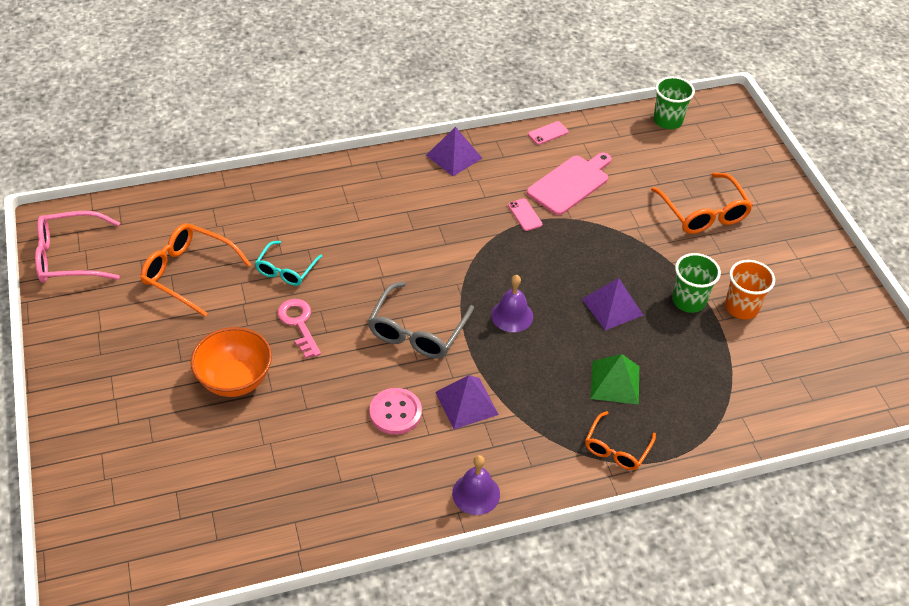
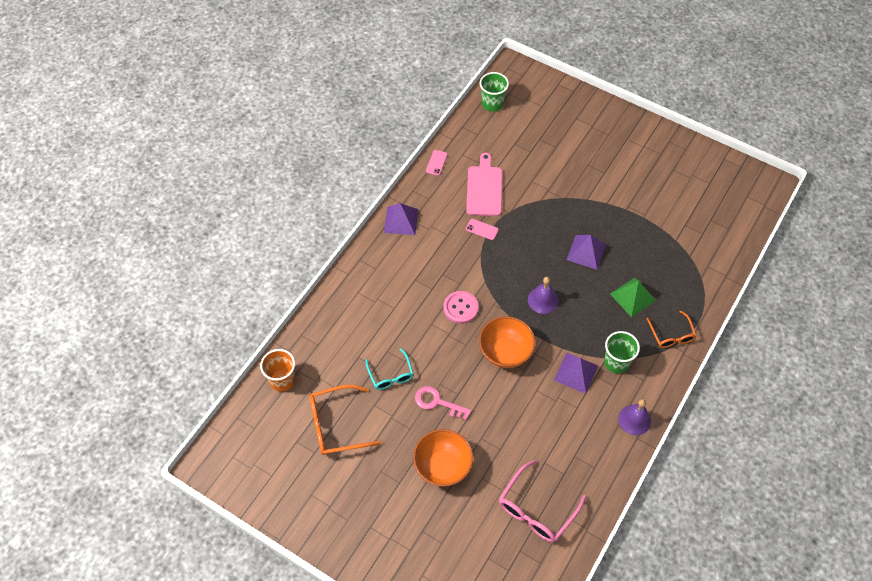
camera: 40 degrees left, 10 degrees up
pink glasses [35,211,120,283] -> pink glasses moved to [499,460,586,543]
grey glasses [368,282,474,359] -> orange bowl [479,316,535,368]
pink button [369,388,422,435] -> pink button moved to [443,291,479,324]
orange glasses [651,173,753,234] -> none
green cup [672,253,721,313] -> green cup moved to [604,331,640,374]
orange cup [725,260,775,319] -> orange cup moved to [260,349,296,392]

